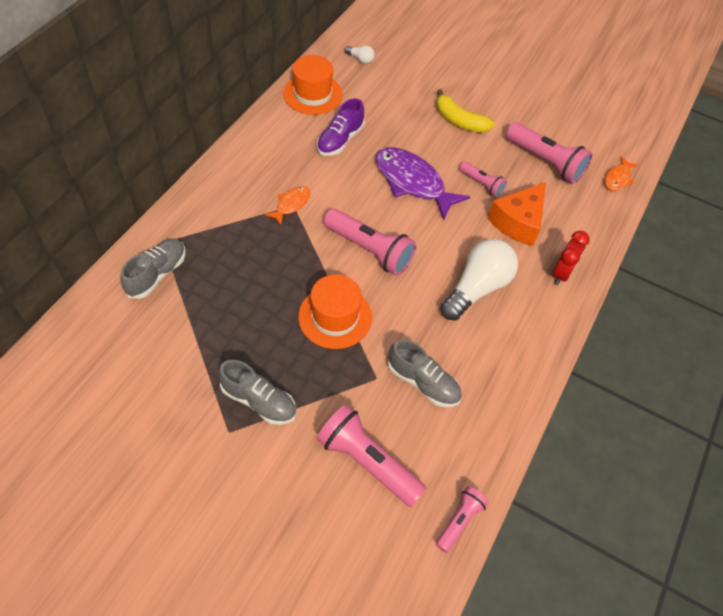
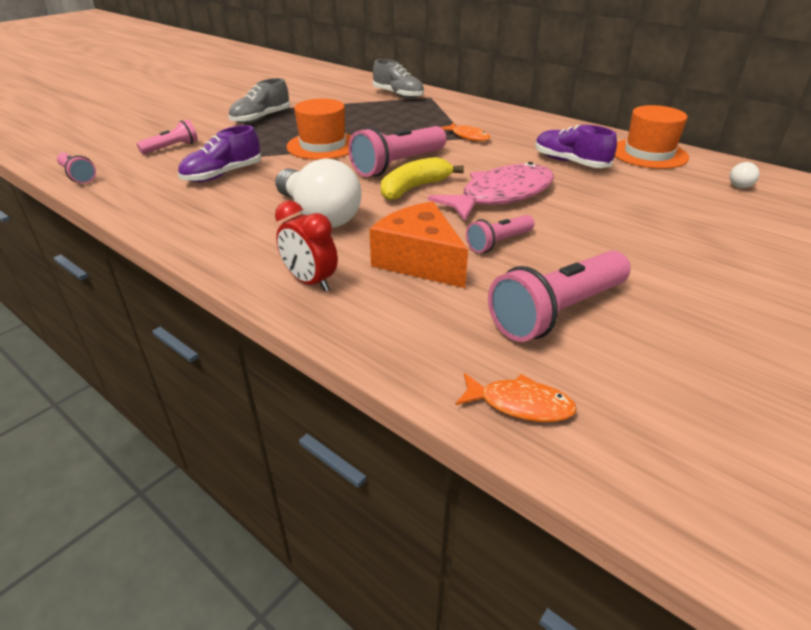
camera: 105 degrees right, 20 degrees down
pink flashlight [316,404,426,507] -> pink flashlight [137,119,198,154], size x0.56
purple fish [376,147,470,220] -> pink fish [428,162,554,221]
grey shoe [388,340,462,407] -> purple shoe [178,125,261,182]
yellow banana [436,89,494,133] -> yellow banana moved to [381,157,464,200]
orange fish [605,156,638,191] -> orange fish turned 150 degrees clockwise [455,373,577,422]

